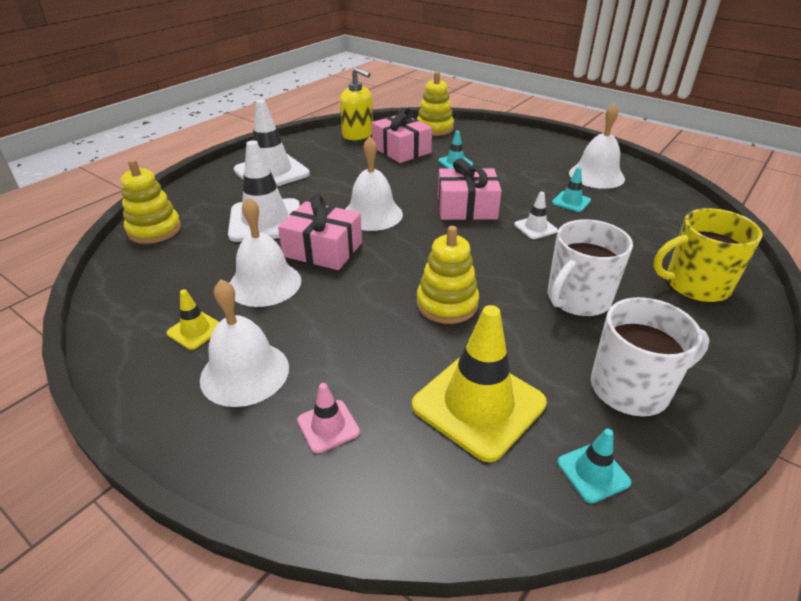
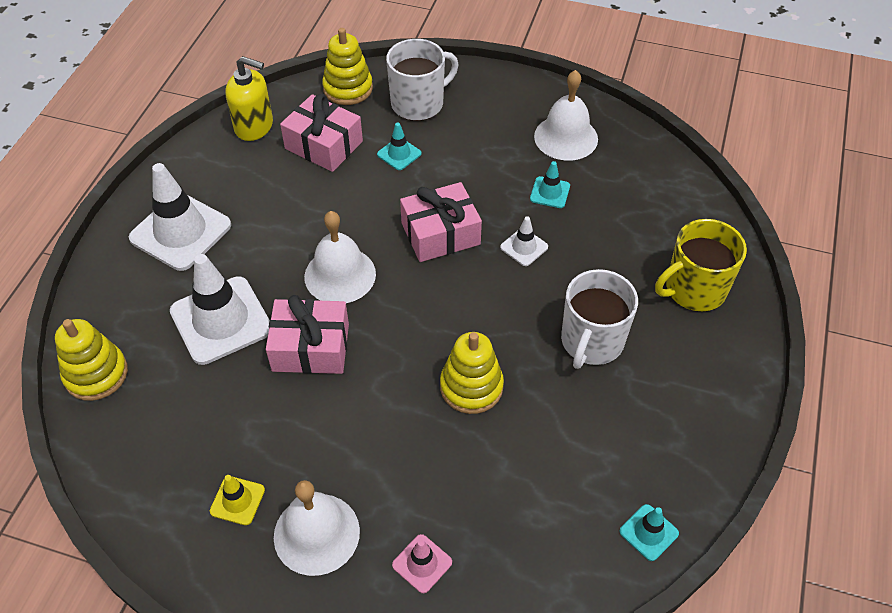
camera: 20 degrees left, 15 degrees up
white bell [230,197,301,307] -> none
yellow traffic cone [412,305,547,462] -> none
white mug [591,297,709,417] -> white mug moved to [386,39,459,121]

